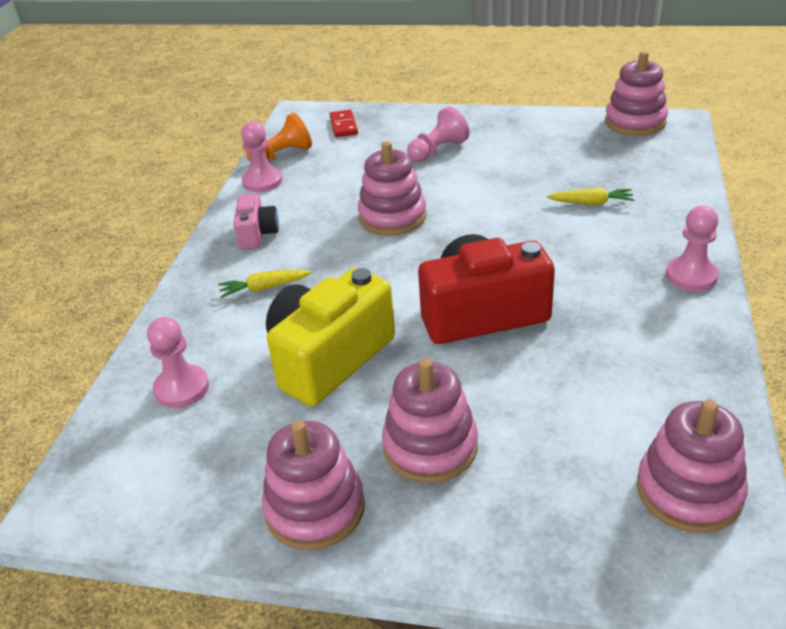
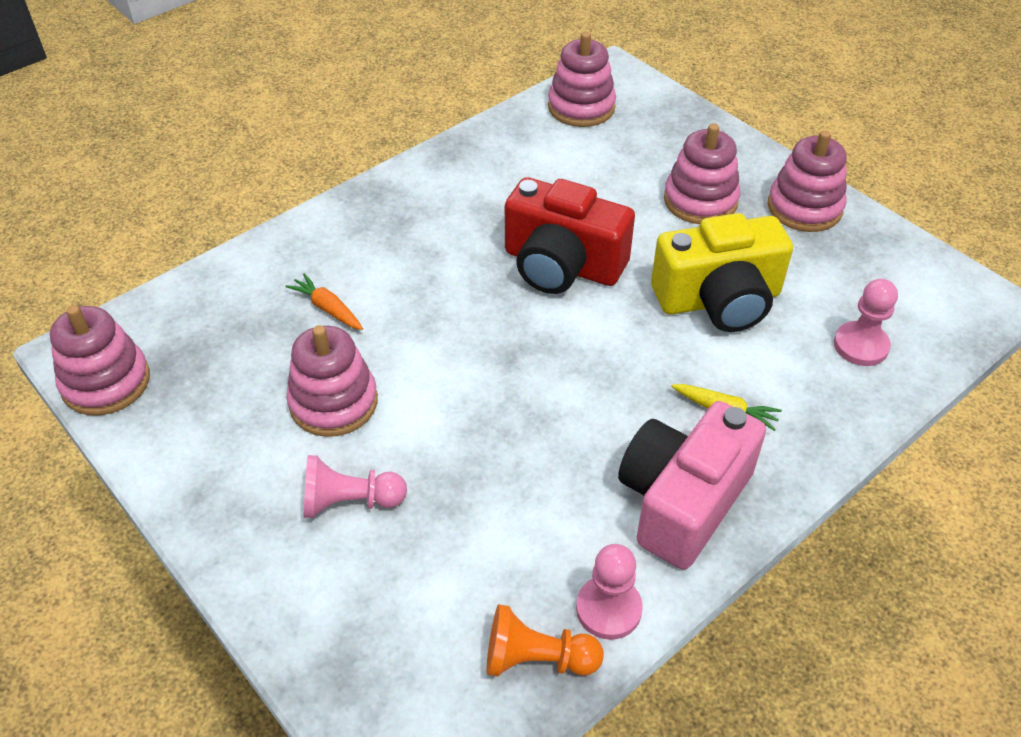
camera: 145 degrees left, 10 degrees up
pink camera [233,194,279,249] -> pink camera [618,401,766,570], size x1.92
red domino [330,110,358,137] -> none
pink stacking toy [358,141,426,236] -> pink stacking toy moved to [286,325,378,437]
yellow carrot [547,188,635,205] -> orange carrot [285,273,363,330]
pink pawn [666,206,719,291] -> none

